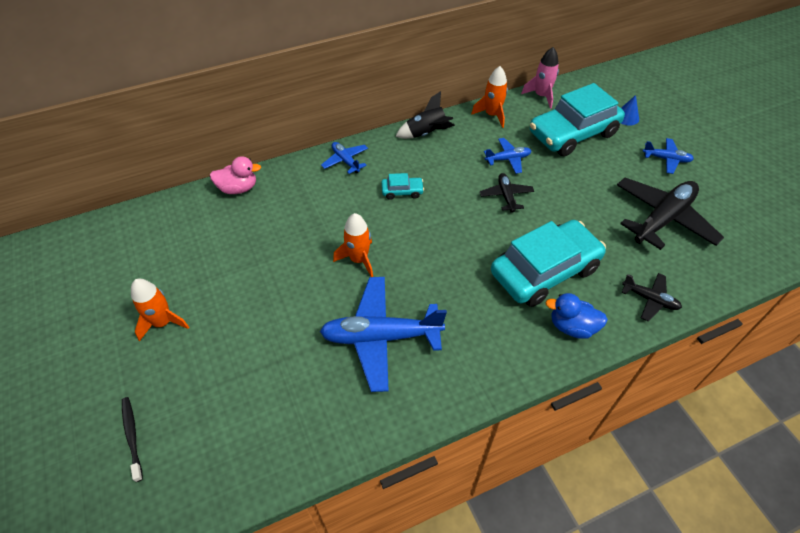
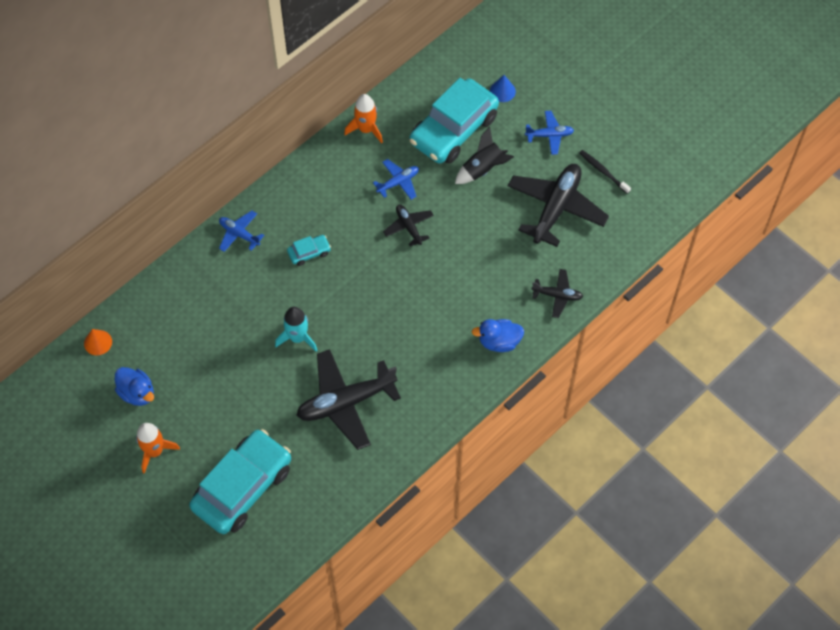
camera: 20 degrees left, 10 degrees up
black toothbrush [122,397,143,482] -> black toothbrush moved to [579,150,631,194]
pink duck [210,156,261,194] -> none
blue plane [320,277,447,392] -> black plane [296,349,401,450]
orange rocket [333,213,373,277] -> turquoise rocket [275,307,317,352]
black rocket [395,91,455,139] -> black rocket moved to [455,127,514,184]
turquoise car [491,220,606,307] -> turquoise car moved to [189,429,291,534]
pink rocket [521,47,559,109] -> none
none -> orange cone [84,329,112,355]
none -> blue duck [115,367,154,406]

